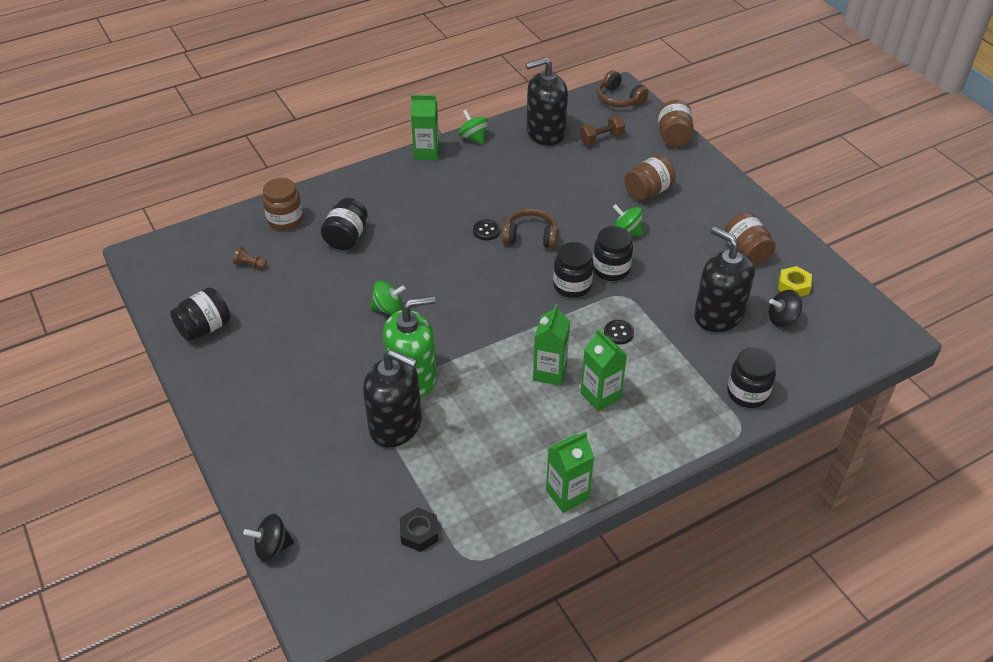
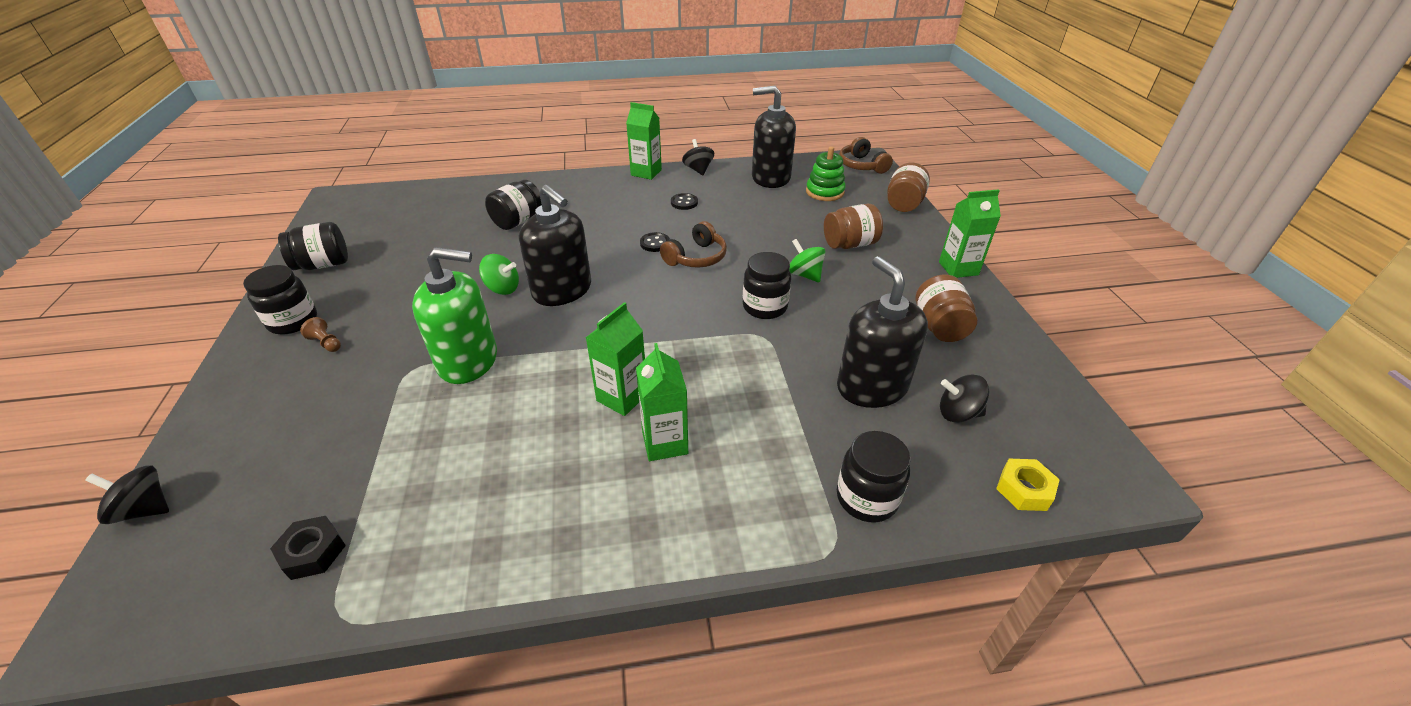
camera: 20 degrees right, 5 degrees down
brown pawn [233,246,267,269] -> brown pawn moved to [300,317,341,352]
brown jar [262,178,303,231] -> none
black soap dispenser [363,349,421,447] -> black soap dispenser moved to [519,185,591,306]
green spinning top [459,110,488,144] -> black spinning top [682,139,714,175]
brown headphones [502,208,557,248] -> brown headphones turned 105 degrees clockwise [660,221,727,268]
green carton [546,432,594,513] -> green carton moved to [939,189,1001,278]
black jar [553,242,594,298] -> black jar moved to [243,265,317,335]
brown dumbbell [579,116,625,145] -> green stacking toy [806,147,845,201]
black button [604,320,634,344] -> black button moved to [671,193,698,210]
yellow nut [778,266,812,297] -> yellow nut moved to [996,459,1060,511]

